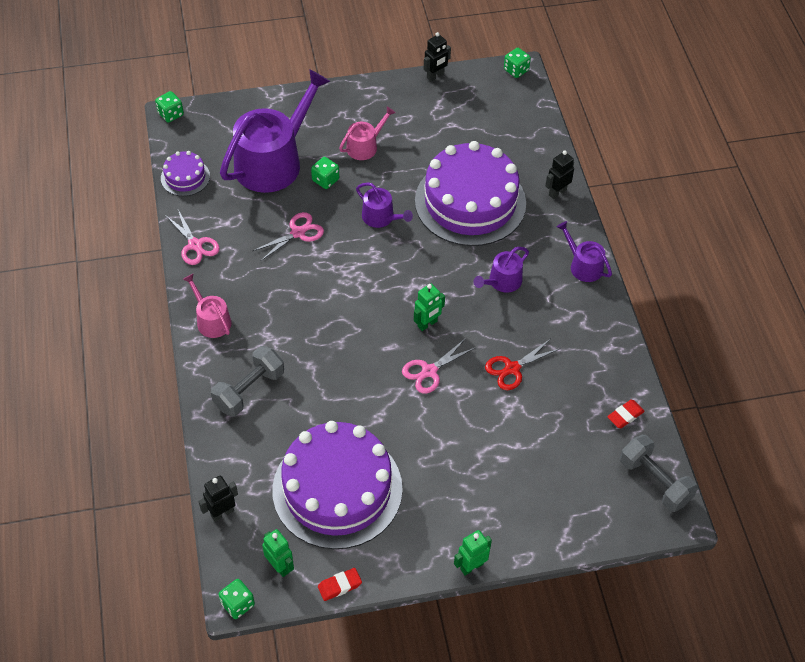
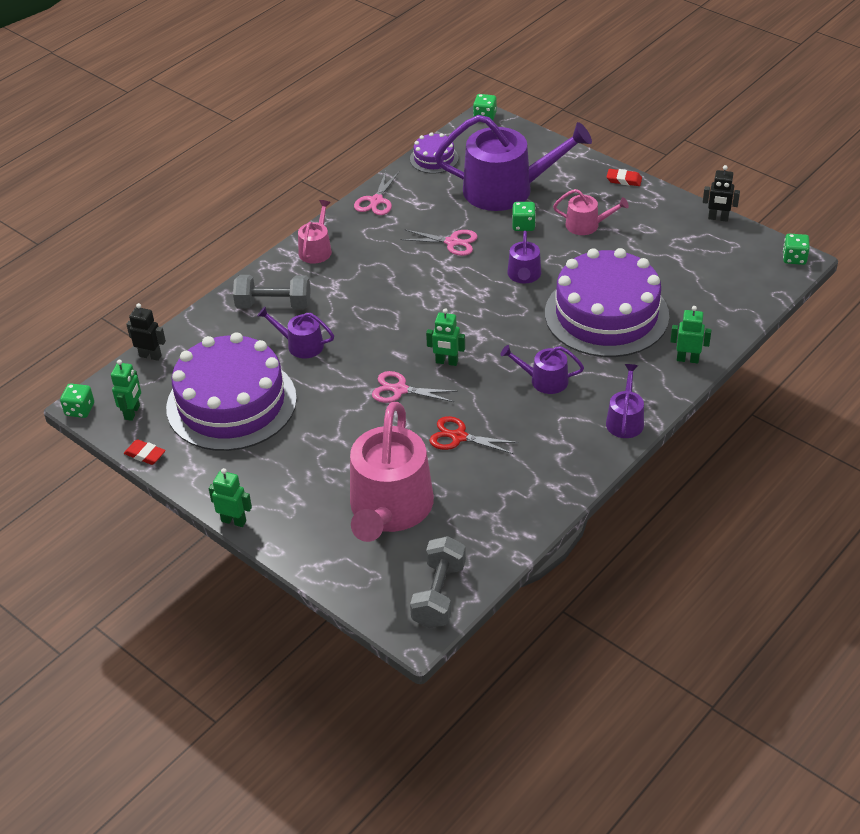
camera: 55 degrees right, 10 degrees down
black robot [545,150,574,199] -> green robot [670,306,711,363]
red eraser [607,400,645,428] -> red eraser moved to [606,169,642,186]
none -> purple watering can [257,307,334,358]
none -> pink watering can [350,402,434,542]

